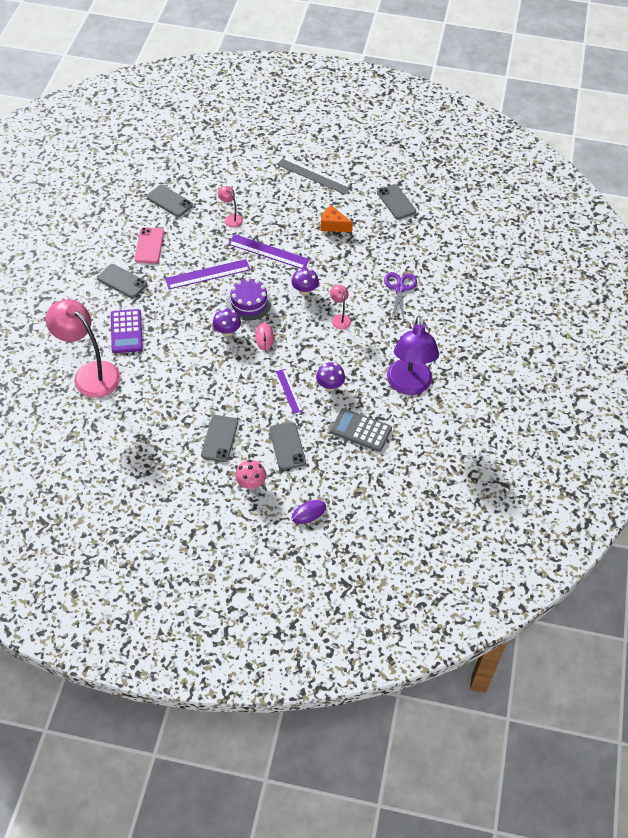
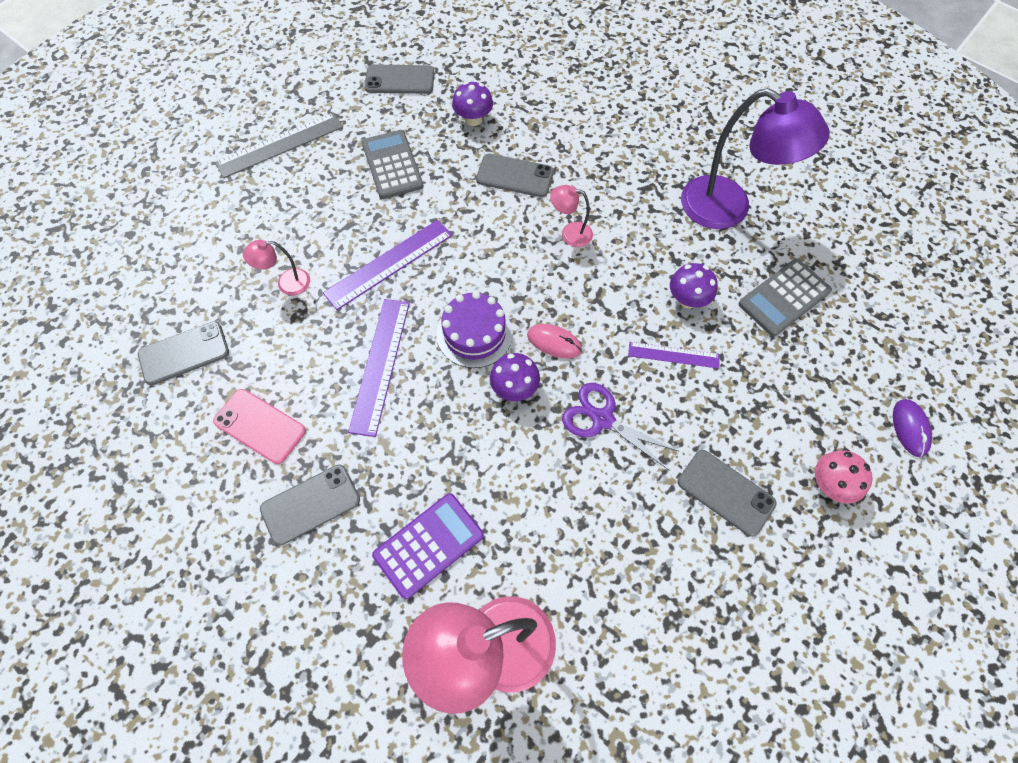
camera: 60 degrees left, 10 degrees up
purple calculator [111,309,143,353] -> purple calculator turned 60 degrees counterclockwise [372,493,484,599]
grey phone [269,422,306,470] -> grey phone moved to [476,154,554,197]
purple mushroom [291,268,319,295] -> purple mushroom moved to [452,81,493,126]
orange cheese [320,205,353,232] -> grey calculator [362,130,424,199]
purple scissors [384,272,417,319] -> purple scissors moved to [562,383,680,470]

